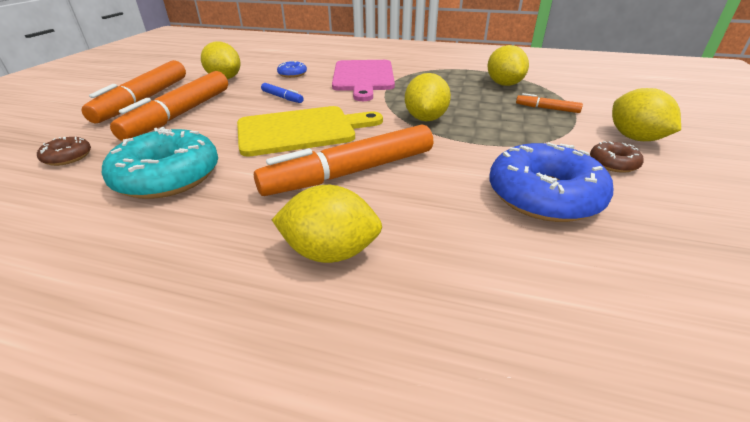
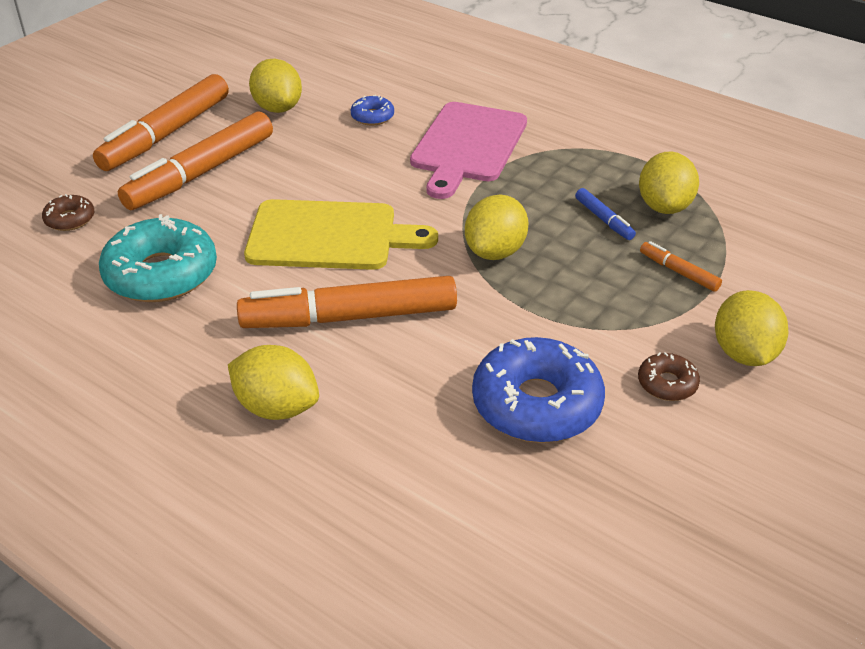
camera: 20 degrees right, 5 degrees up
blue marker [261,83,304,103] -> blue marker moved to [575,188,636,240]

